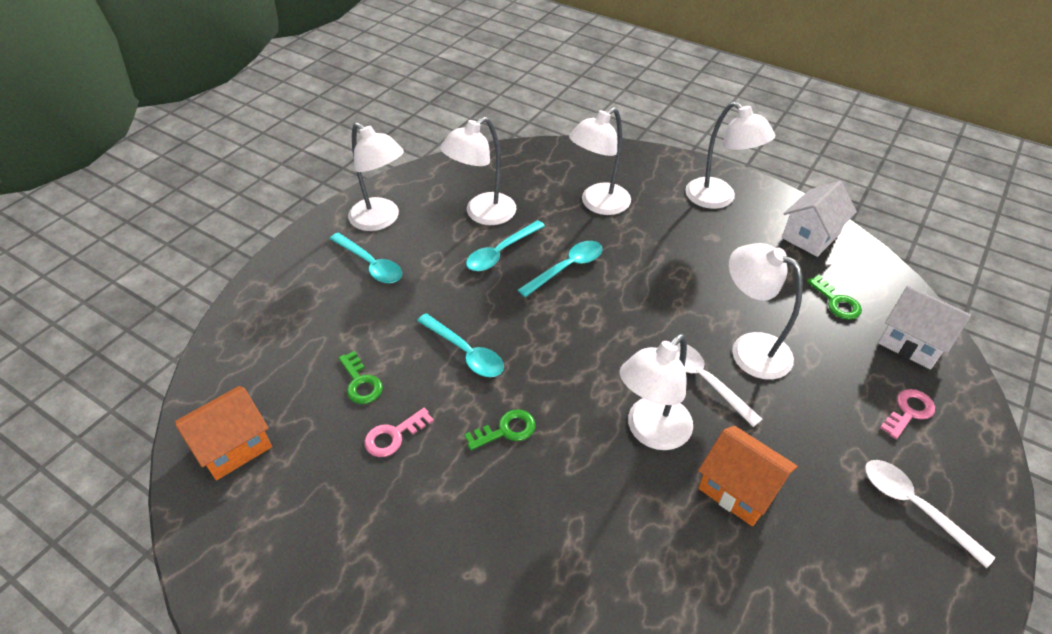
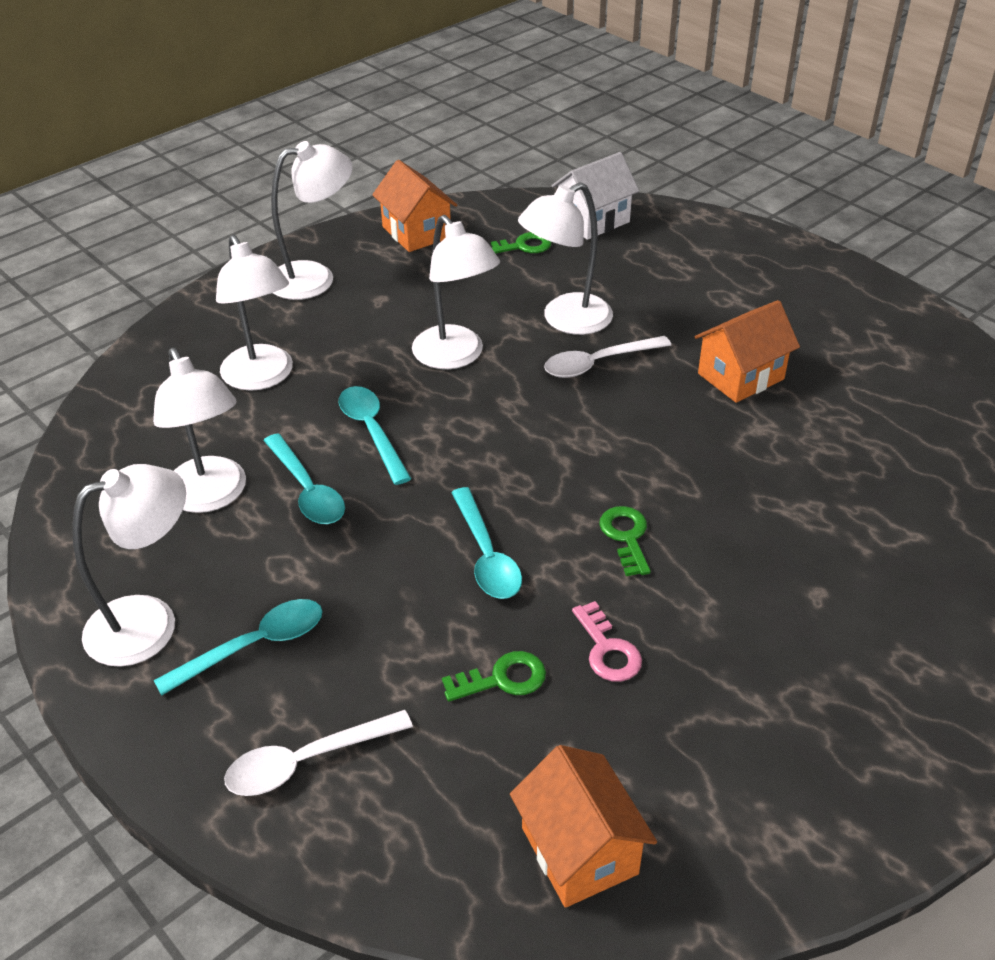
camera: 75 degrees left, 5 degrees down
turquoise spoon [417,313,504,377] -> turquoise spoon turned 105 degrees clockwise [451,487,522,599]
white lamp [620,334,693,450] -> white lamp moved to [412,215,500,369]
white house [782,181,857,257] -> orange house [372,160,457,252]
white spoon [865,460,995,568] -> white spoon moved to [224,710,413,796]
pink key [880,389,935,439] -> none

